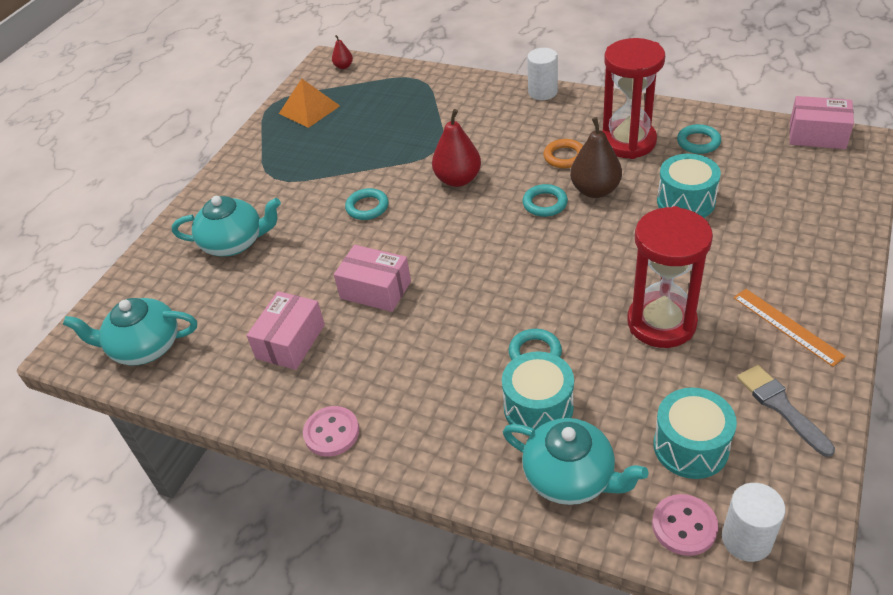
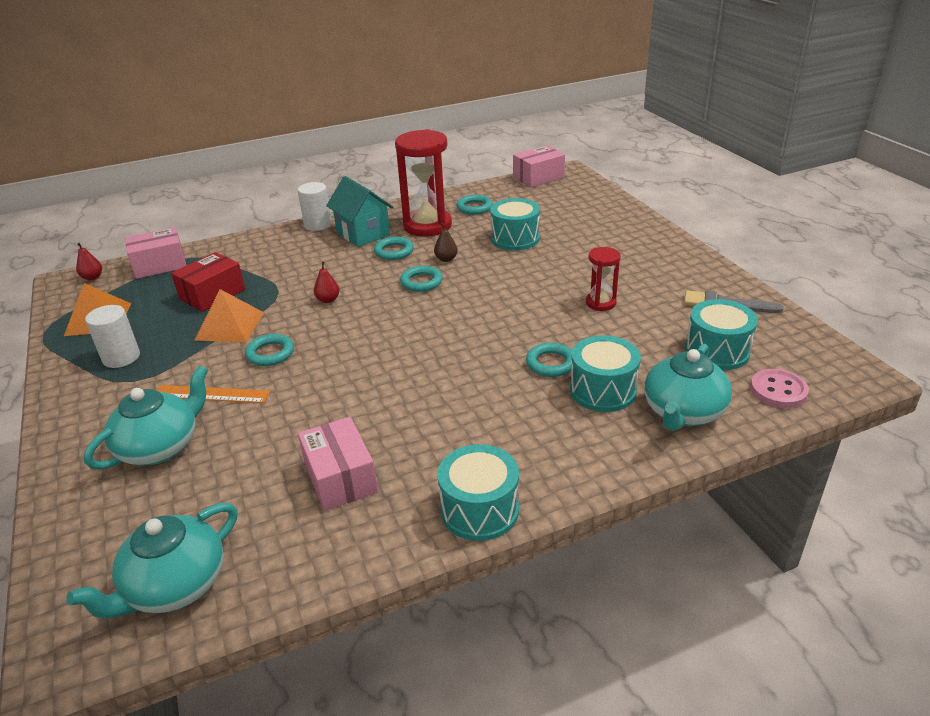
camera: 50 degrees left, 10 degrees down
pink button [303,406,359,457] -> turquoise drum [437,444,519,541]
pink box [334,245,411,312] -> pink box moved to [125,227,187,279]
red pear [432,109,481,187] -> red pear [314,261,340,303], size x0.51
turquoise teapot [503,418,648,505] -> turquoise teapot turned 135 degrees clockwise [644,344,732,431]
orange ring [543,139,583,168] -> turquoise ring [374,237,414,260]
brown pear [570,117,622,198] -> brown pear [434,223,458,262], size x0.51
red hourglass [627,206,713,348] -> red hourglass [586,247,621,311], size x0.51
white cylinder [722,483,786,562] -> white cylinder moved to [85,305,140,368]
orange ruler [733,289,846,367] -> orange ruler moved to [157,385,271,403]
none -> red box [171,252,245,312]
none -> orange pyramid [194,289,264,342]
none -> turquoise house [326,176,393,247]

